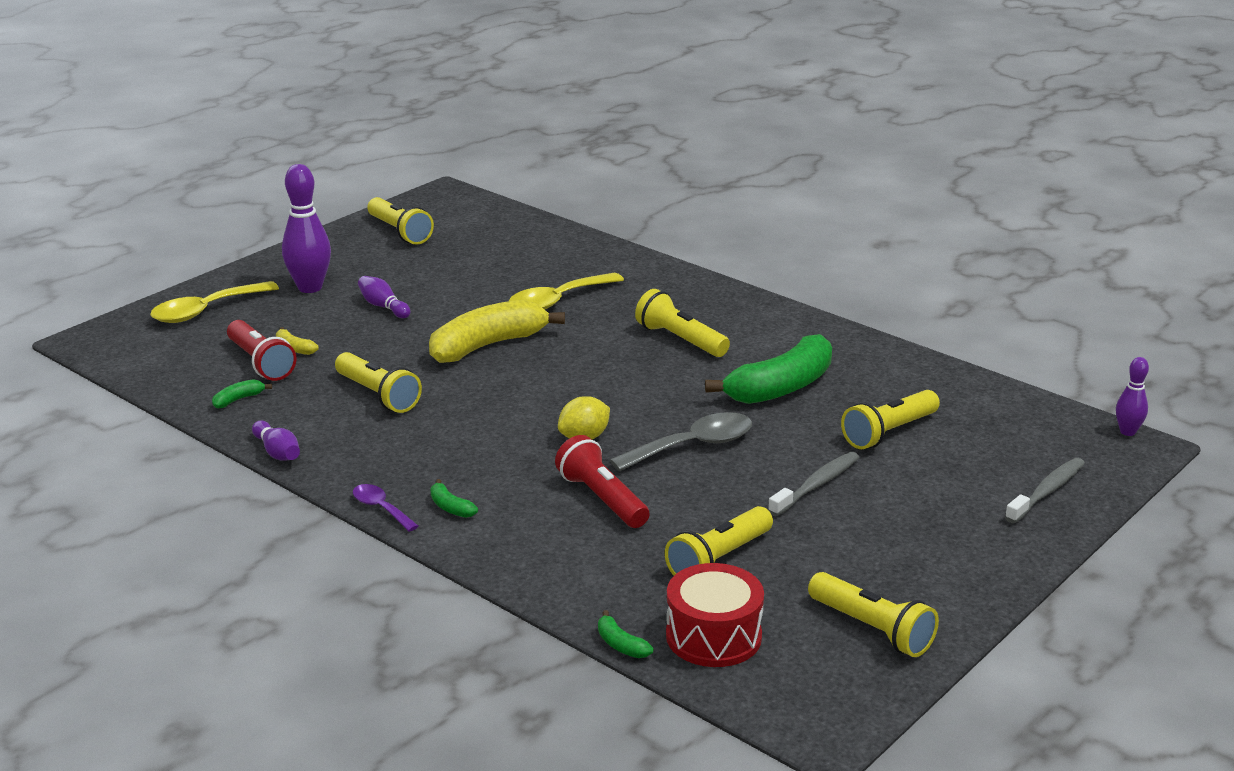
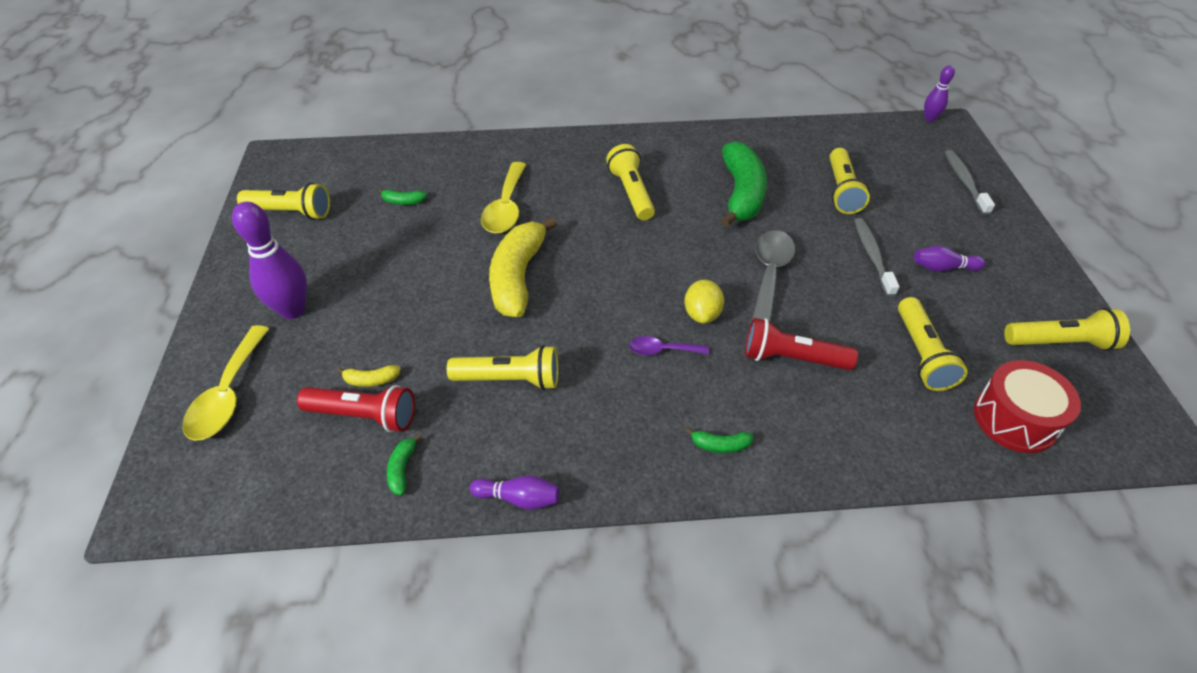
camera: 45 degrees left, 20 degrees up
purple spoon [353,484,418,532] -> purple spoon moved to [629,336,709,356]
purple bowling pin [358,276,411,318] -> purple bowling pin moved to [914,246,986,272]
green banana [598,610,653,658] -> green banana moved to [378,189,427,205]
yellow flashlight [635,289,730,357] -> yellow flashlight turned 75 degrees clockwise [606,144,655,220]

